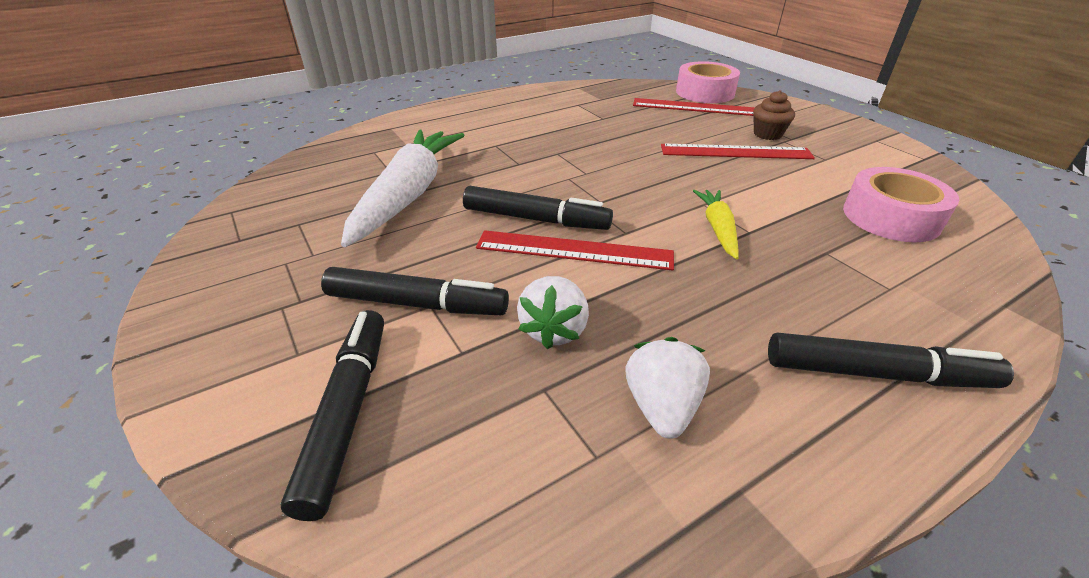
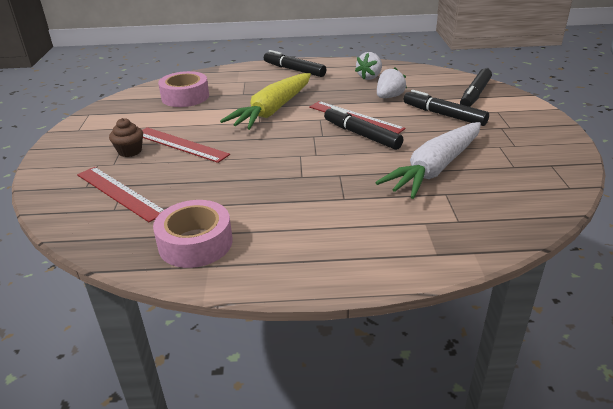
camera: 150 degrees left, 5 degrees down
pink tape [676,61,740,103] -> pink tape moved to [153,200,233,268]
yellow carrot [693,190,739,259] -> yellow carrot [220,73,311,130], size x2.03

